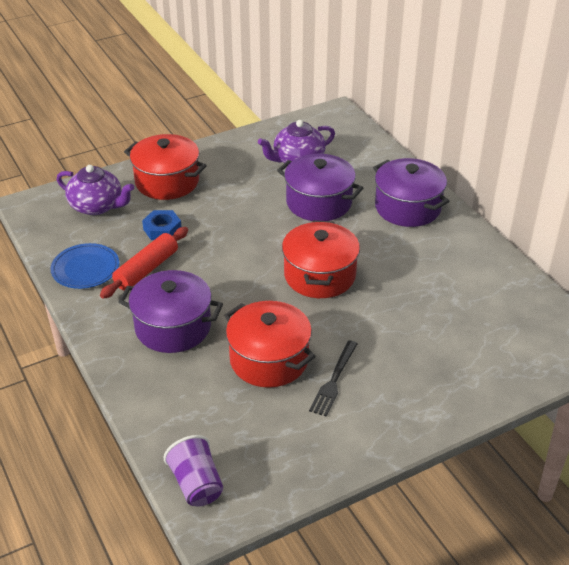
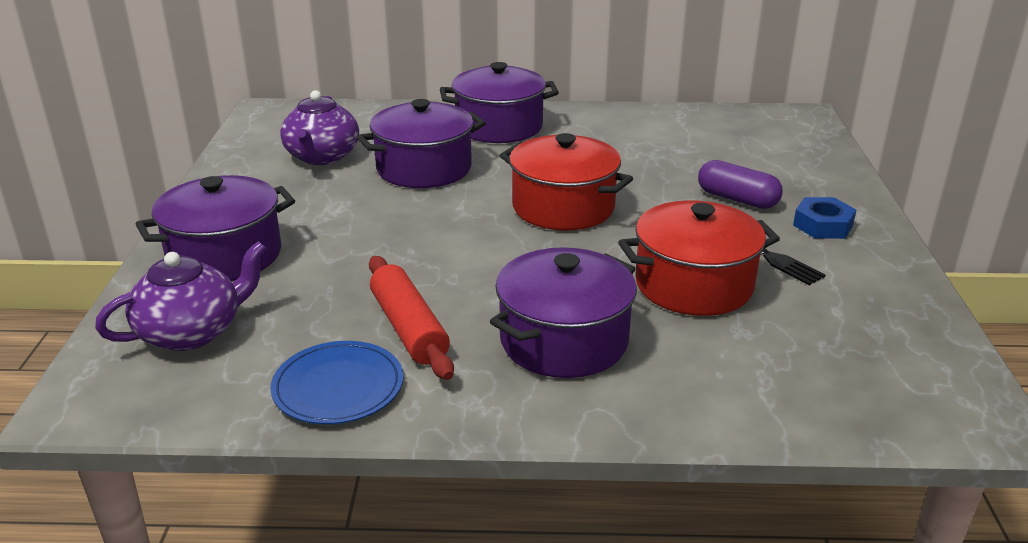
camera: 60 degrees left, 10 degrees down
red pot [124,134,207,200] -> purple pot [136,175,295,281]
blue nut [142,210,181,240] -> blue nut moved to [793,197,856,239]
purple cup [164,435,223,507] -> none
none -> purple capsule [698,160,783,209]

